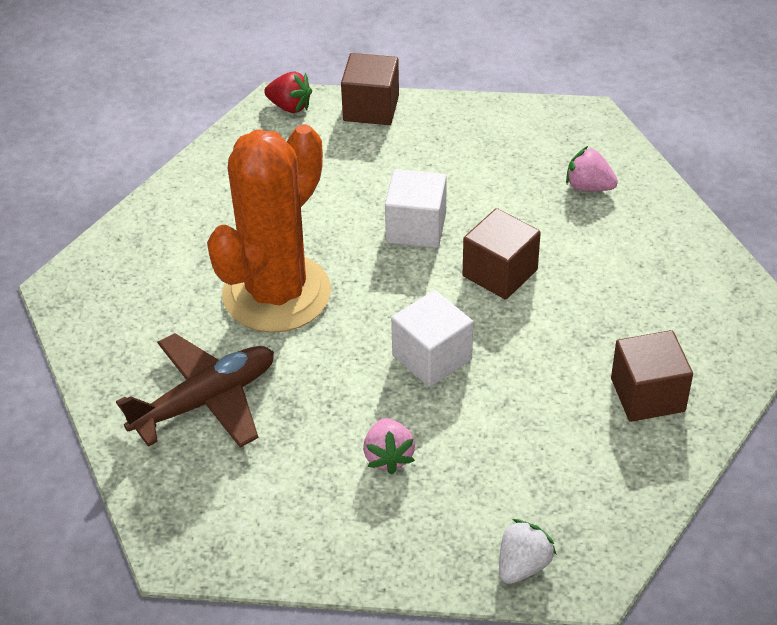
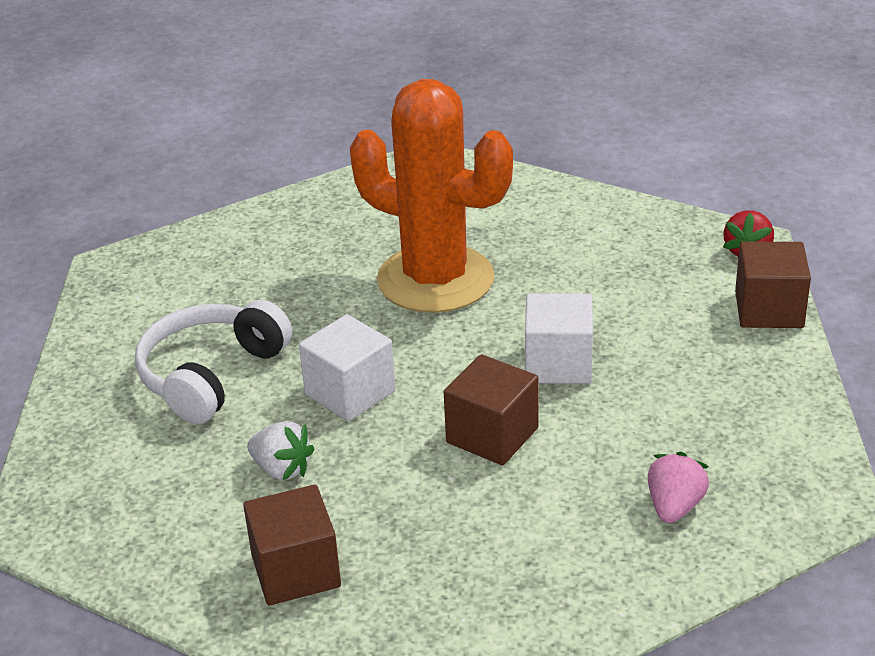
camera: 85 degrees right, 10 degrees down
brown plane [116,333,274,448] -> none
pink strawberry [363,418,415,474] -> white headphones [135,300,292,424]
white strawberry [499,519,557,584] -> white strawberry moved to [247,421,314,480]

